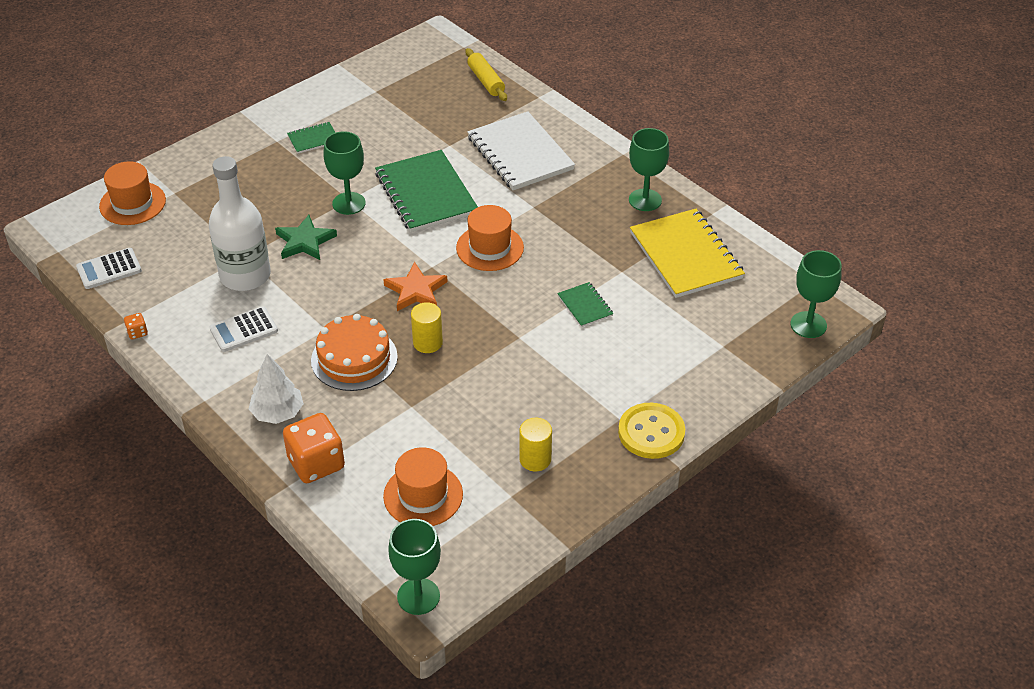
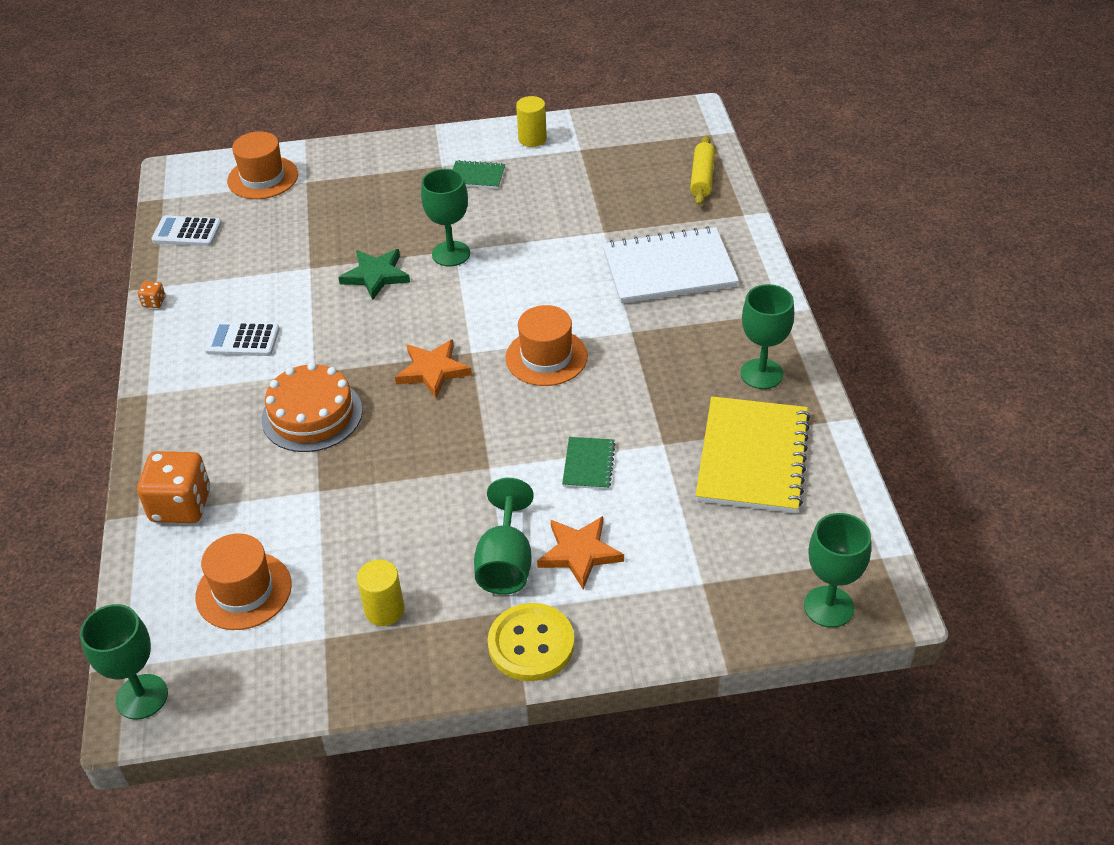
camera: 35 degrees right, 0 degrees up
white bottle [209,156,271,291] -> none
white tree [249,354,304,424] -> none
green notebook [375,150,478,232] -> none
yellow cylinder [411,302,443,353] -> yellow cylinder moved to [516,96,547,147]
white notebook [467,111,575,190] -> white notebook turned 75 degrees clockwise [603,226,739,303]
none -> green goblet [474,478,534,595]
none -> orange star [537,516,624,590]

